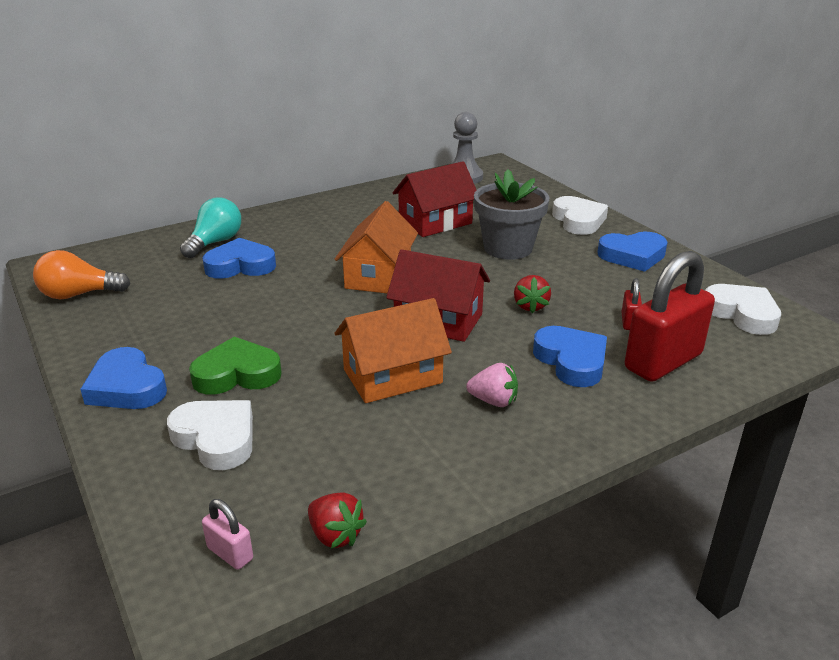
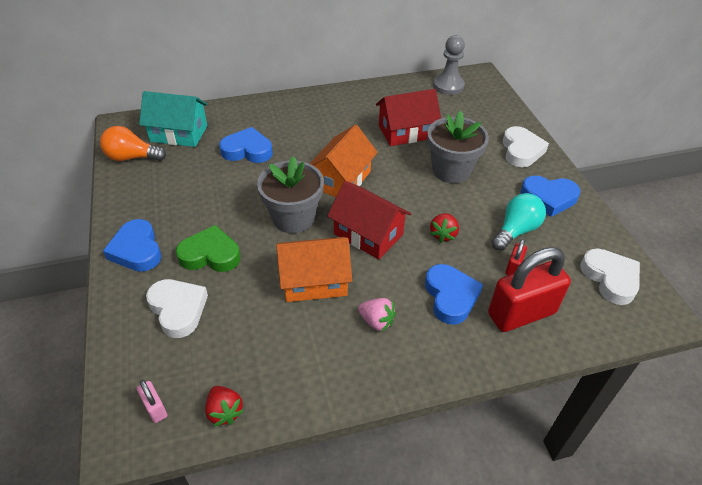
camera: 15 degrees right, 15 degrees up
turquoise light bulb [180,198,241,258] -> turquoise light bulb moved to [492,193,546,251]
none -> turquoise house [139,91,208,147]
none -> grey flower pot [257,156,324,233]

